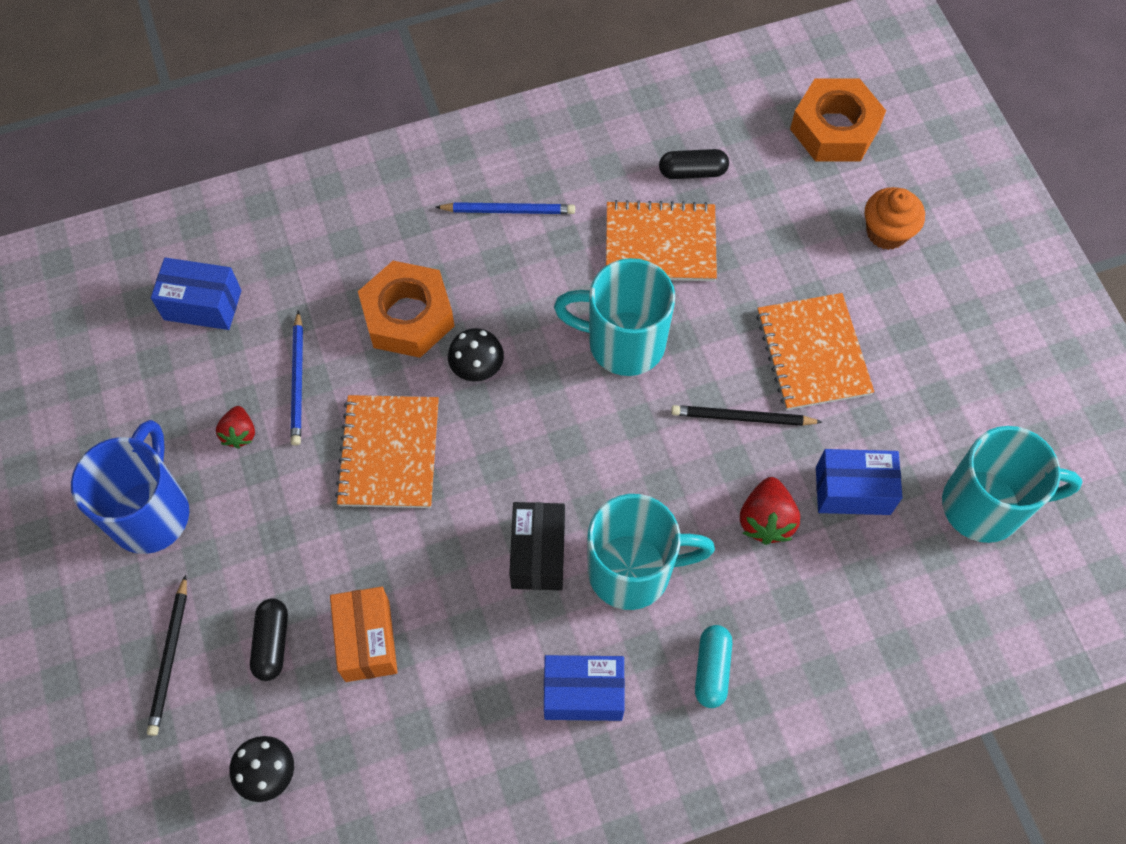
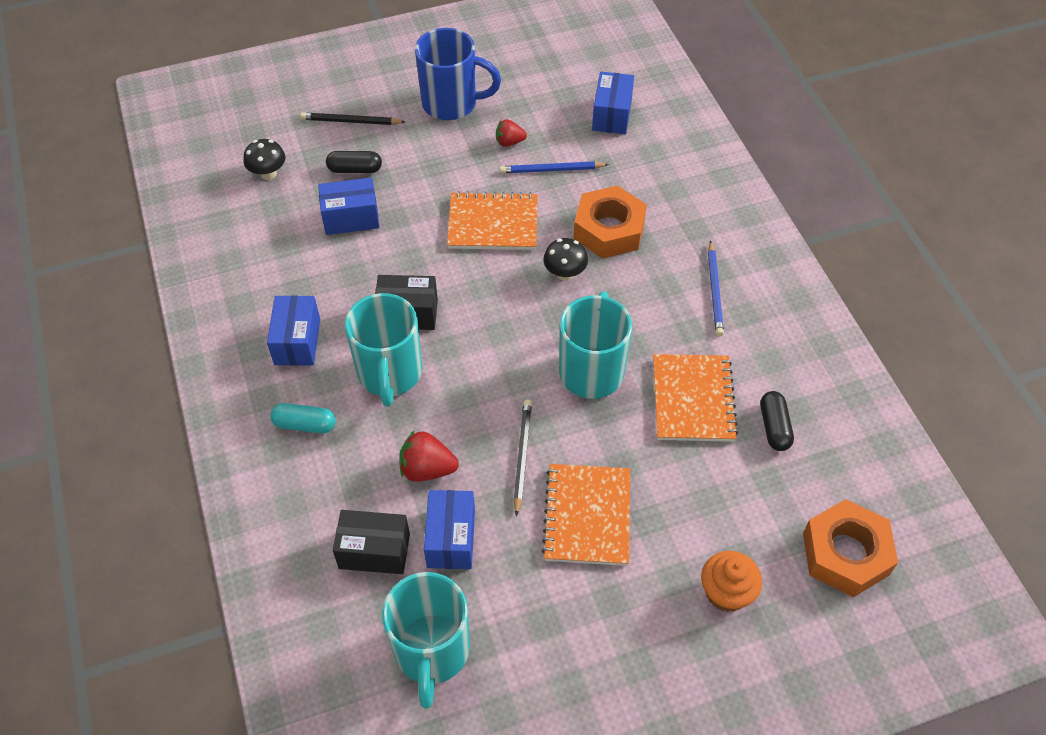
camera: 90 degrees right, 10 degrees down
orange box [330,587,398,682] -> blue box [318,178,380,235]
orange notebook [756,293,874,410] -> orange notebook turned 75 degrees counterclockwise [542,464,630,566]
none -> black box [333,510,410,574]

